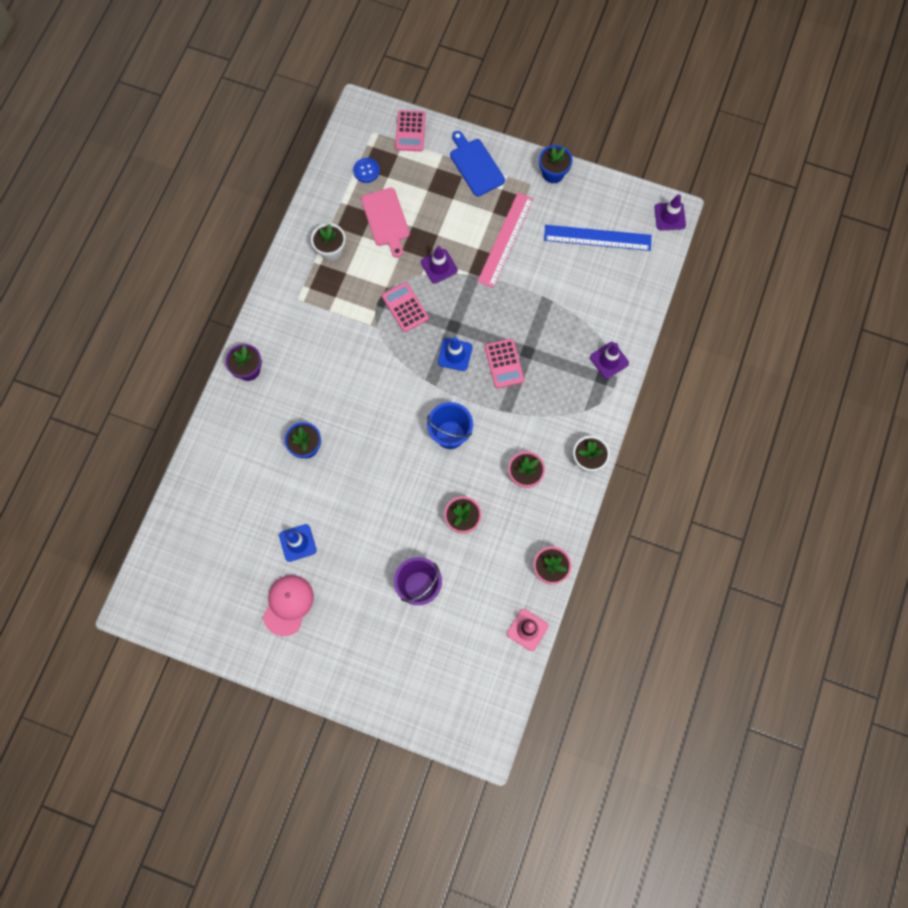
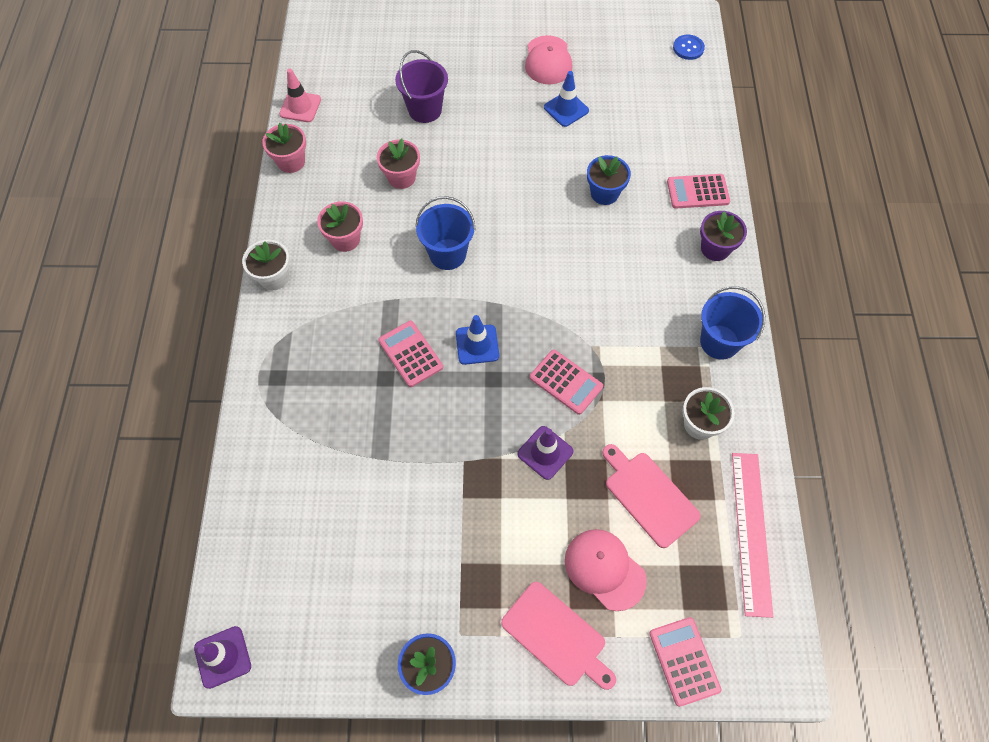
camera: 160 degrees right, 10 degrees down
blue button [353,158,380,183] -> blue button moved to [673,35,705,60]
blue cutting board [450,131,505,196] -> pink cutting board [501,582,616,690]
pink ruler [477,193,534,288] -> pink ruler moved to [732,453,773,618]
blue ruler [544,225,652,251] -> none
purple traffic cone [590,342,629,379] -> none
none -> pink cap [565,529,647,611]
none -> pink calculator [667,174,730,209]
none -> blue bucket [700,286,765,360]

